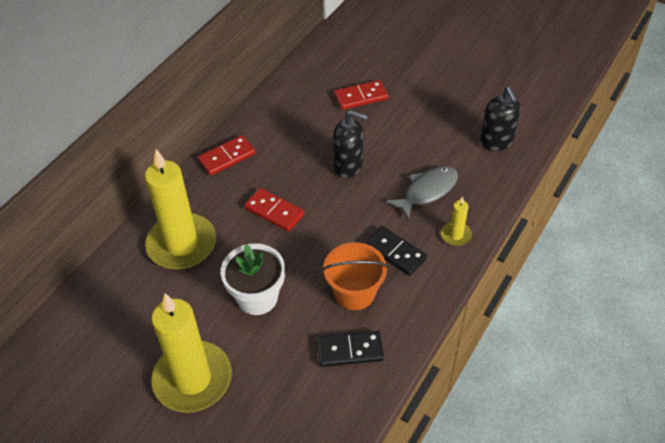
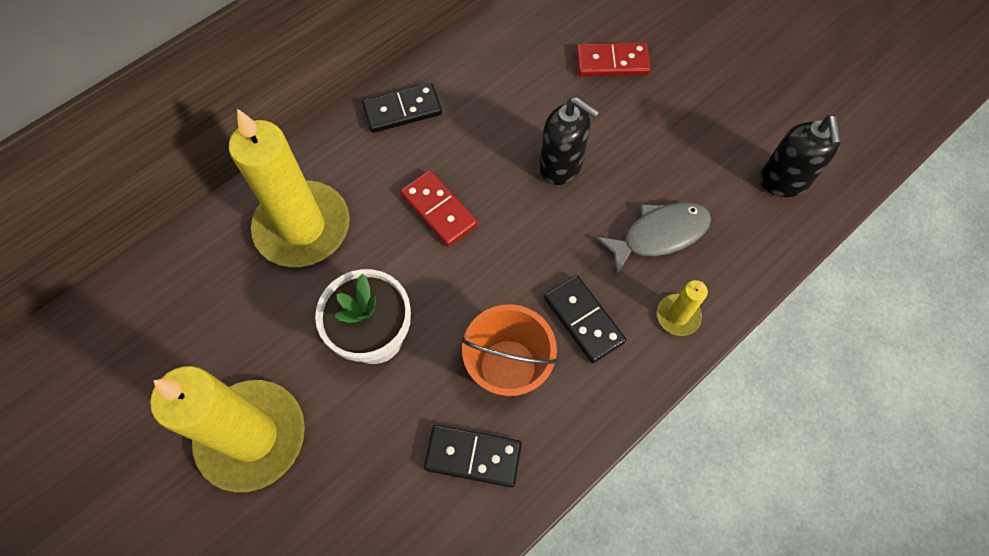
camera: 15 degrees right, 15 degrees up
red domino [198,135,256,175] -> black domino [362,83,442,133]

